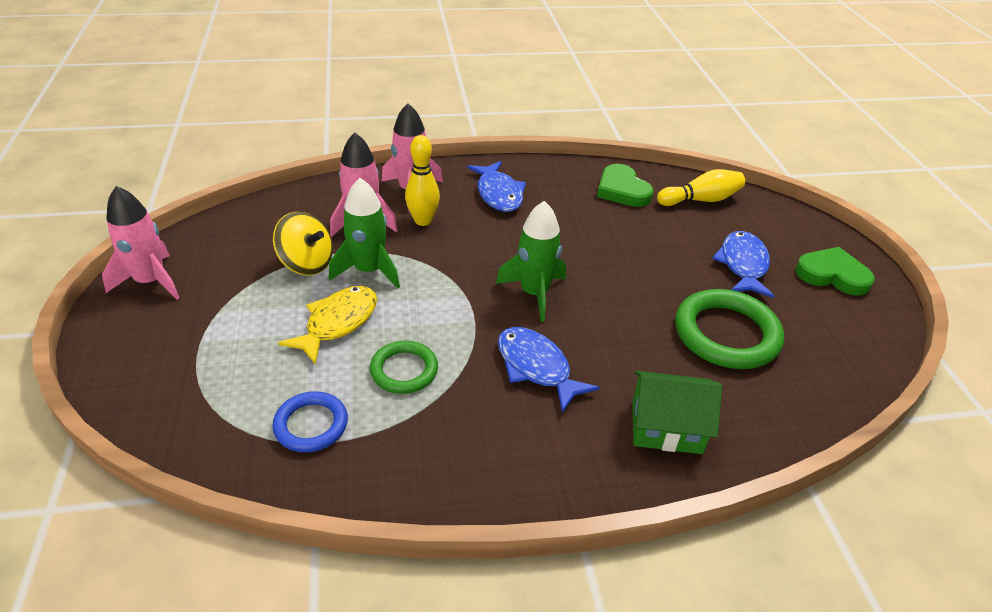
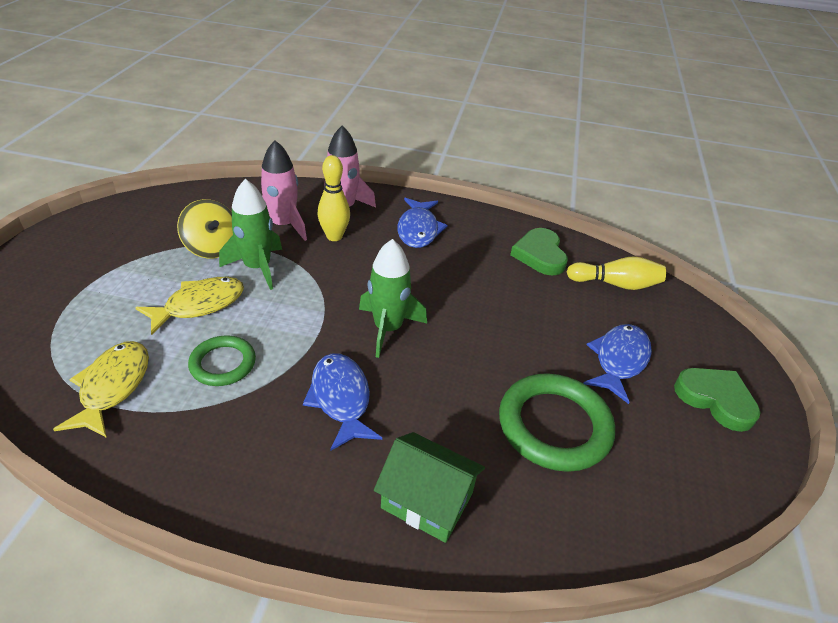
camera: 20 degrees right, 0 degrees up
pink rocket [102,186,180,300] -> none
blue ring [272,391,348,453] -> yellow fish [53,341,149,438]

